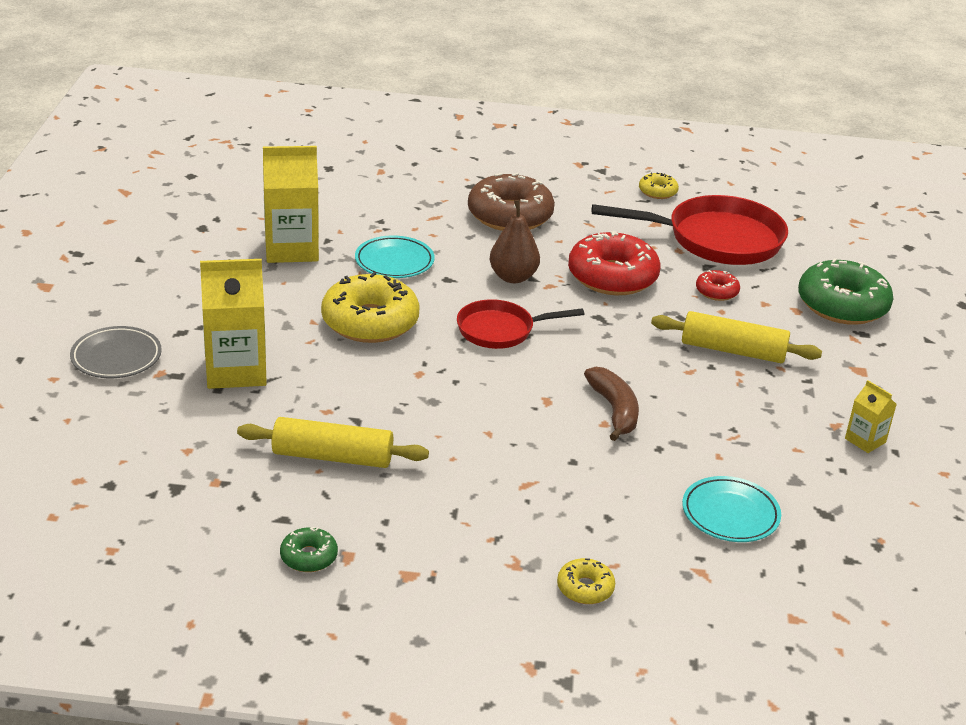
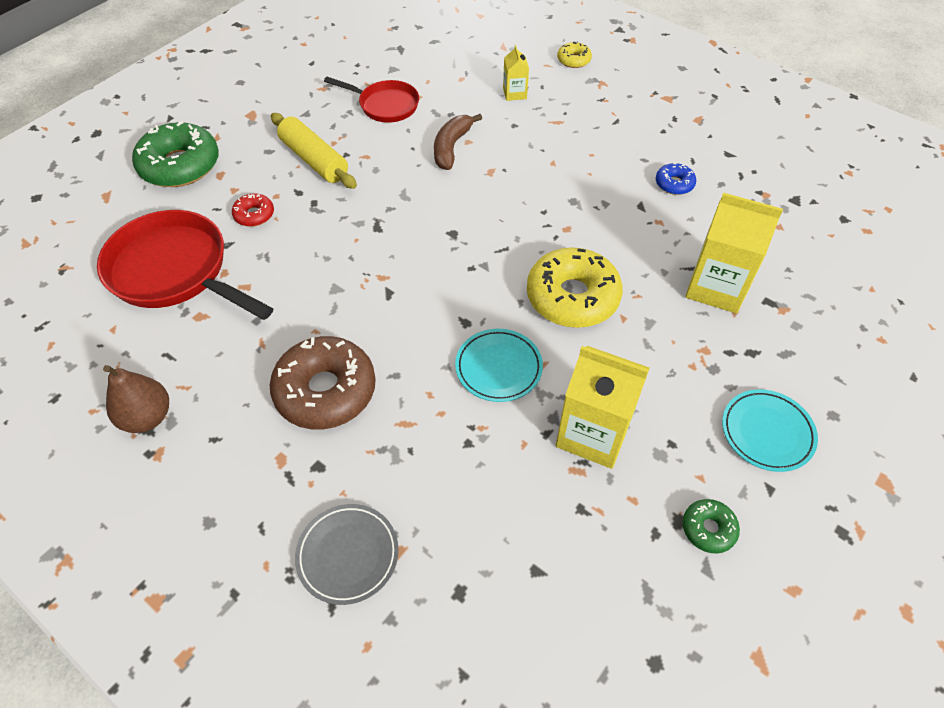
camera: 145 degrees left, 20 degrees up
grey plate [70,326,162,378] -> grey plate moved to [295,504,399,605]
yellow rolling pin [237,417,429,468] -> blue donut [656,163,696,195]
green donut [280,527,338,572] -> green donut moved to [683,499,740,554]
red pan [457,299,584,349] -> red pan moved to [324,77,419,123]
brown pear [489,200,540,283] -> brown pear moved to [103,365,169,433]
red donut [568,231,660,295] -> none
yellow donut [639,172,679,199] -> none
turquoise plate [682,476,781,542] -> turquoise plate moved to [722,389,818,472]
yellow carton [845,380,897,453] -> yellow carton moved to [503,45,529,101]

